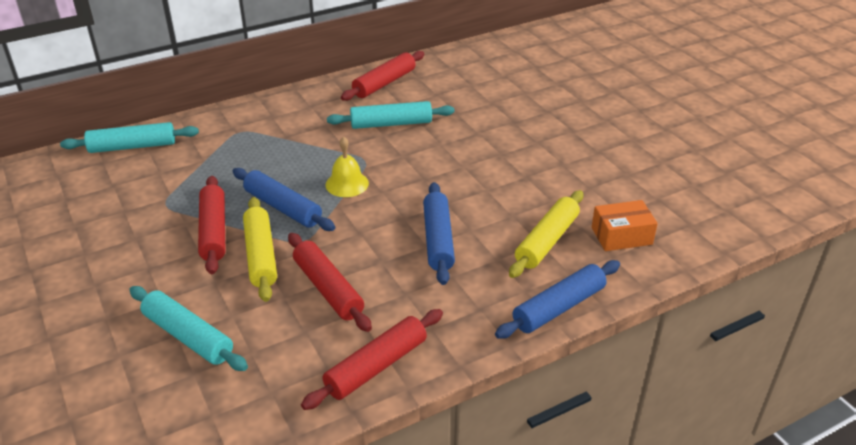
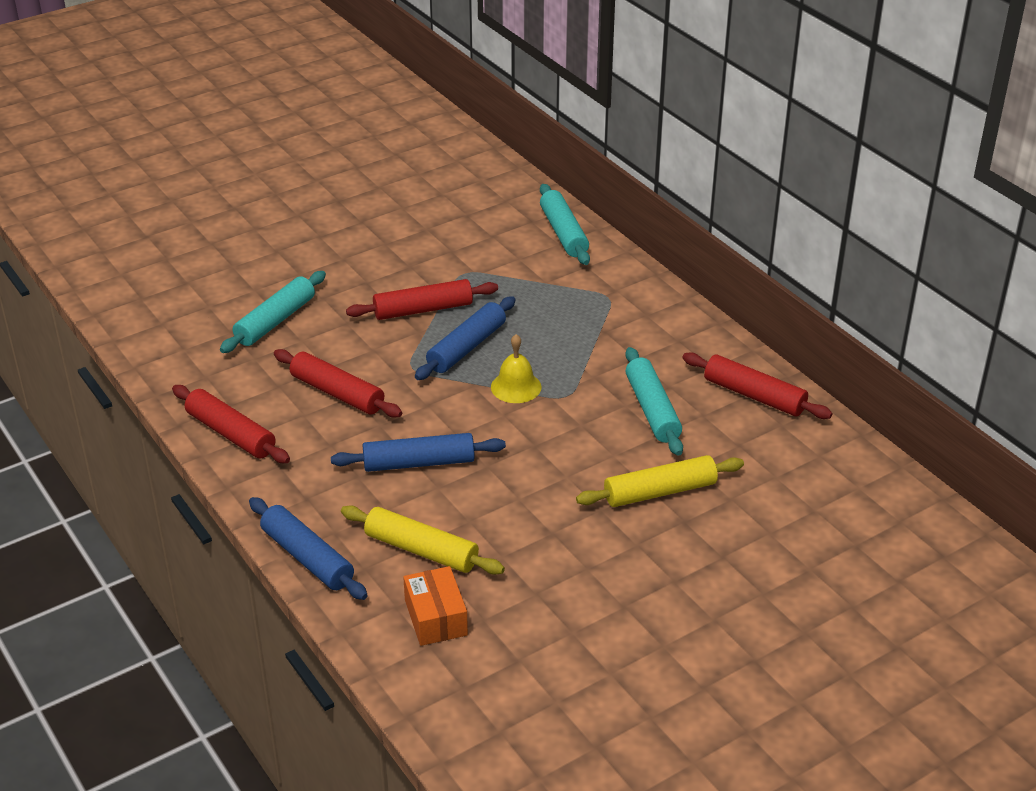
camera: 85 degrees right, 0 degrees up
yellow rolling pin [243,197,277,302] -> yellow rolling pin moved to [576,455,744,507]
red rolling pin [288,233,372,332] -> red rolling pin turned 75 degrees clockwise [274,349,402,418]

